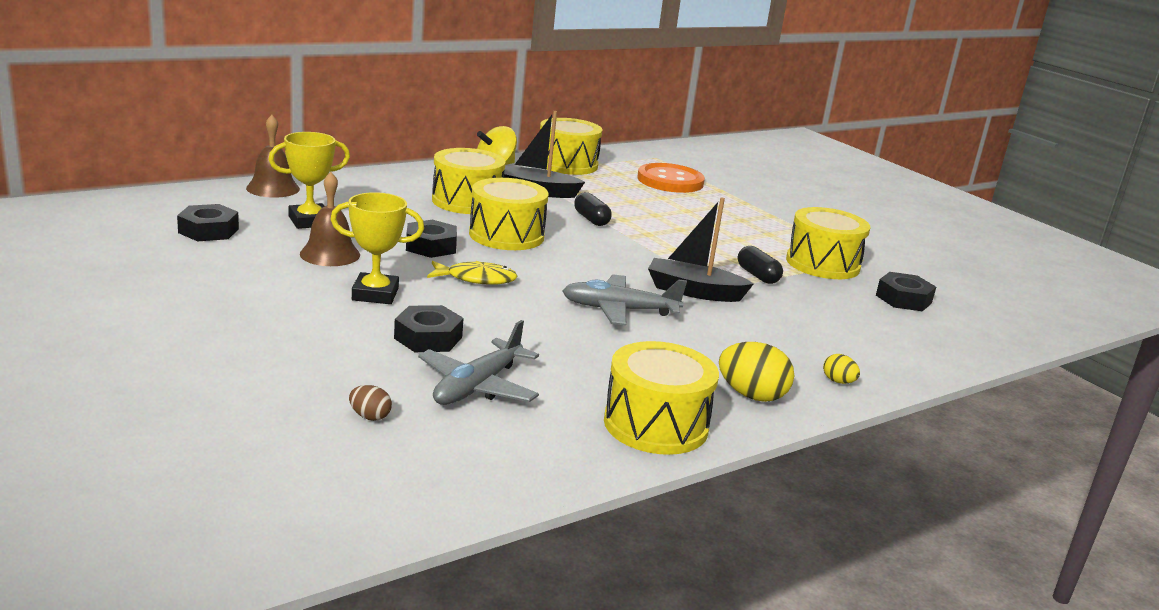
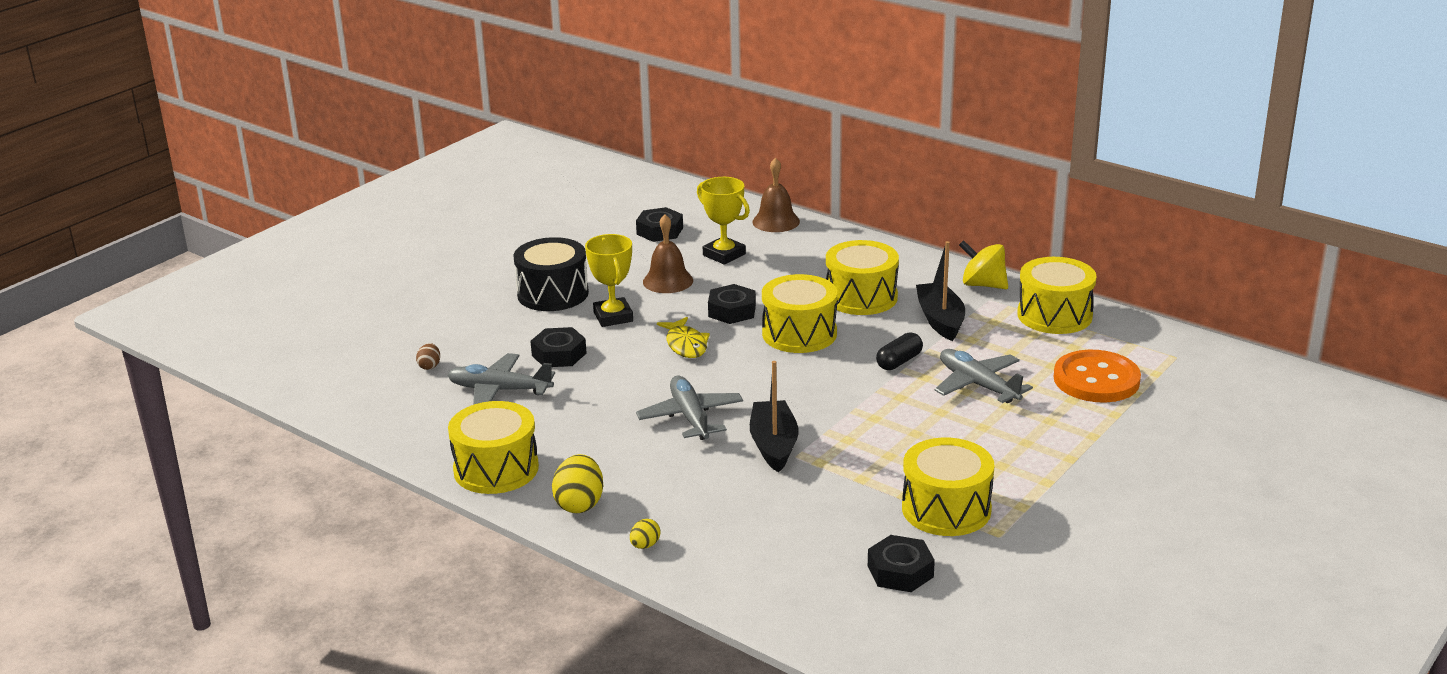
camera: 75 degrees right, 5 degrees up
black capsule [738,246,783,284] -> none
none -> black drum [513,237,589,311]
none -> grey plane [934,349,1033,403]

